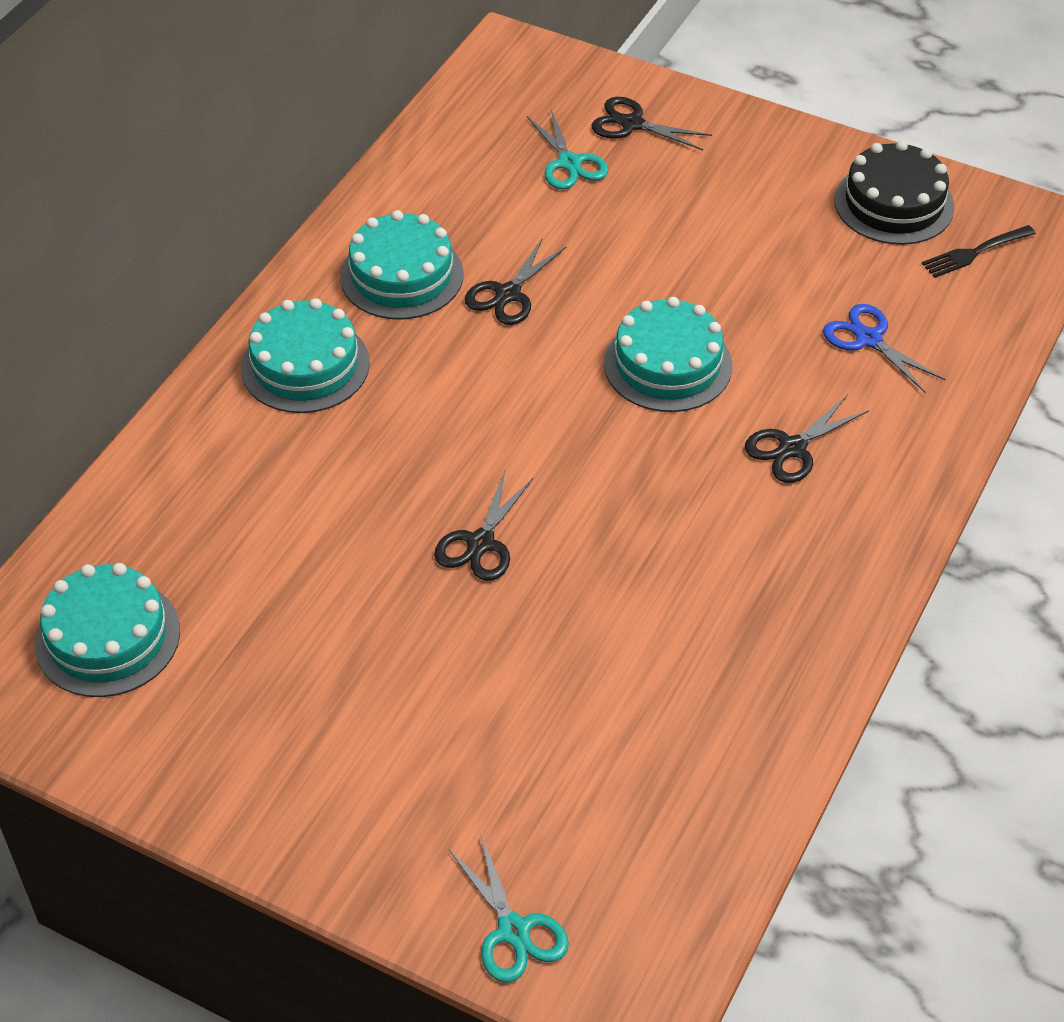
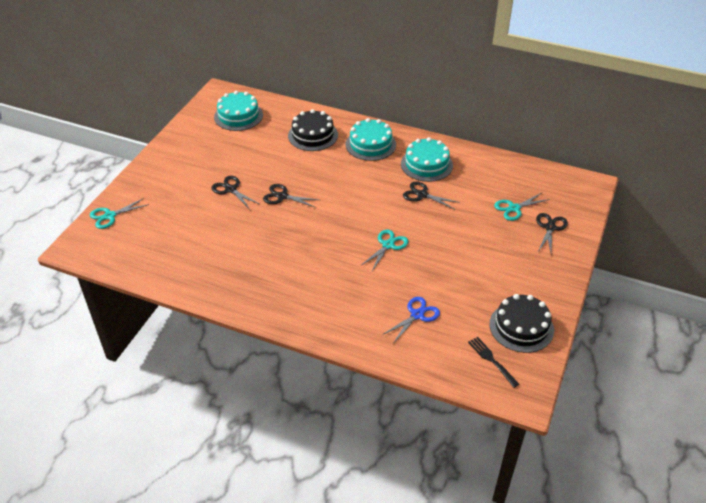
camera: 85 degrees right, 5 degrees down
turquoise cake [604,297,732,412] -> turquoise scissors [360,229,409,271]
black scissors [745,394,869,483] -> black scissors moved to [211,176,259,208]
none -> black cake [288,109,338,151]

